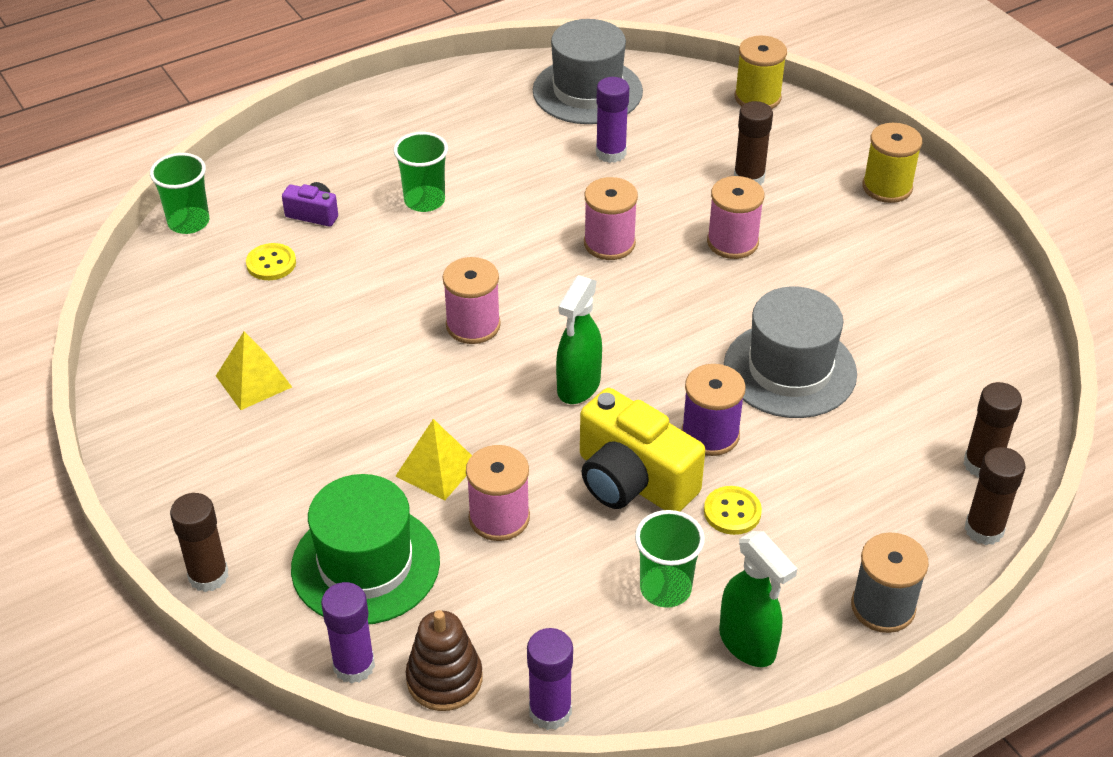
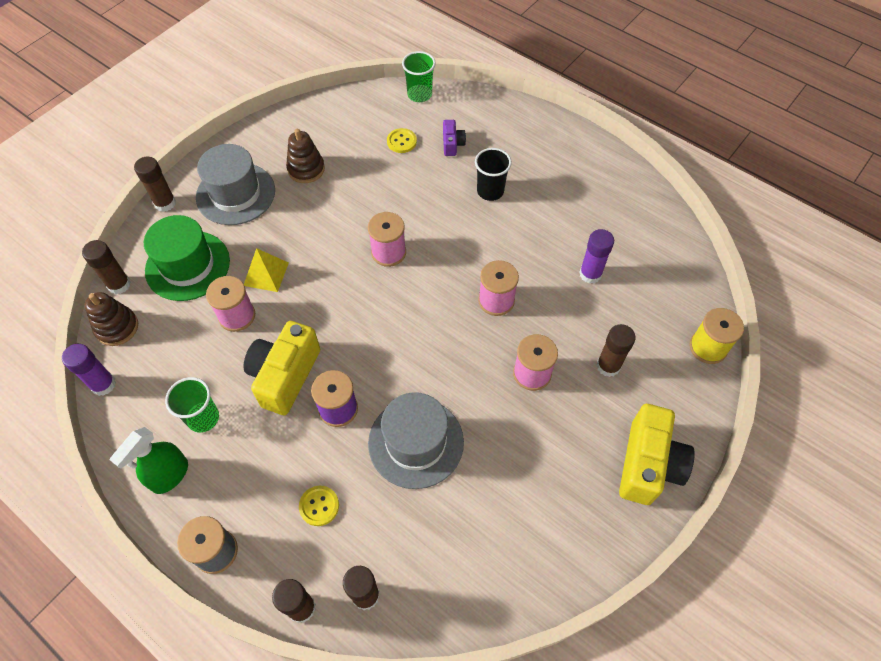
camera: 70 degrees right, 15 degrees up
yellow pyramid [216,331,292,410] -> brown stacking toy [286,129,325,183]
purple glue stick [321,582,375,684] -> brown glue stick [82,240,131,294]
green cup [394,132,448,212] -> black cup [475,148,512,201]
grey hat [533,19,643,124] -> grey hat moved to [196,144,275,225]
green spray bottle [556,275,602,404] -> none
yellow button [704,486,762,535] -> yellow button moved to [299,486,339,526]
yellow spool [863,123,922,203] -> yellow camera [619,404,695,505]

